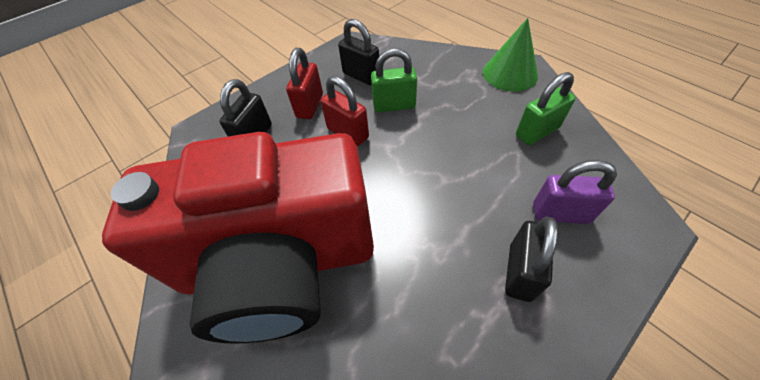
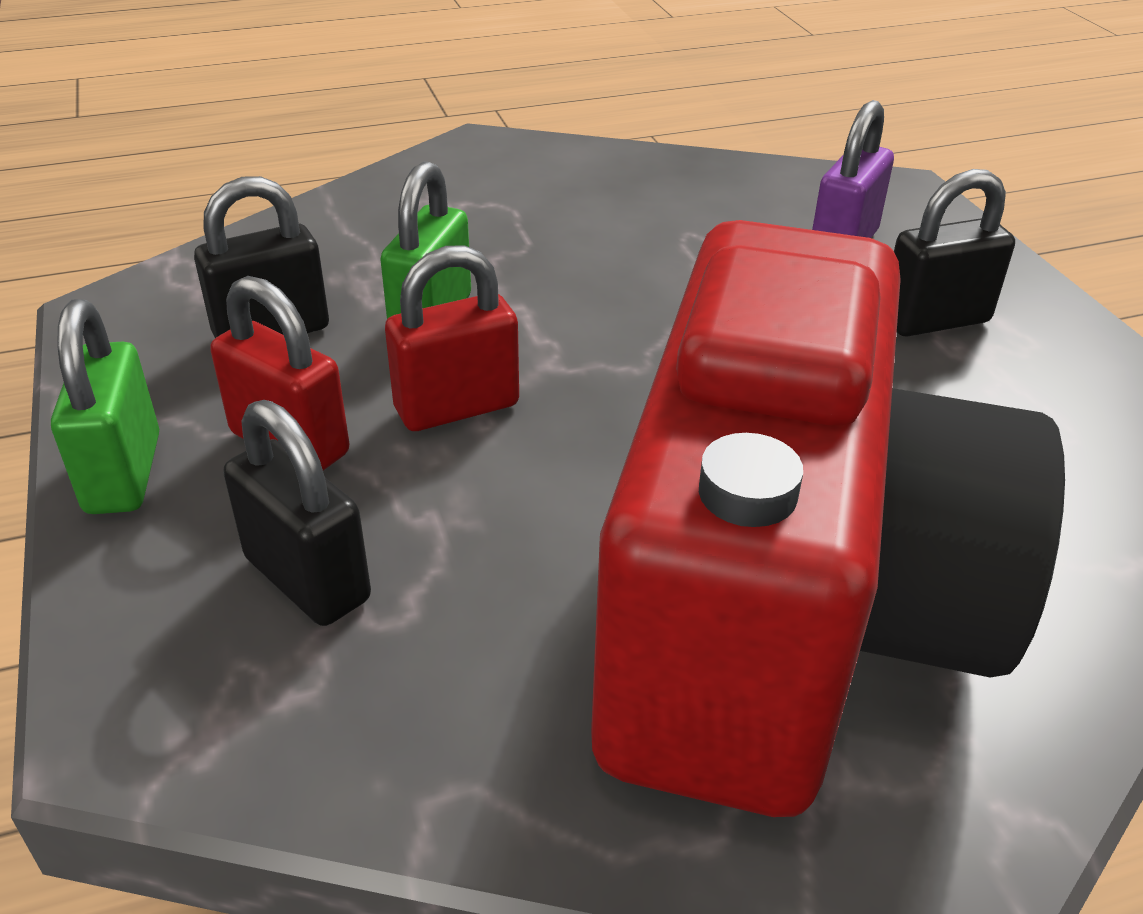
camera: 70 degrees left, 15 degrees down
green cone [483,18,538,92] -> none
black padlock [505,217,558,302] -> black padlock turned 60 degrees counterclockwise [894,169,1015,337]
green padlock [516,72,576,145] -> green padlock moved to [51,299,159,514]

